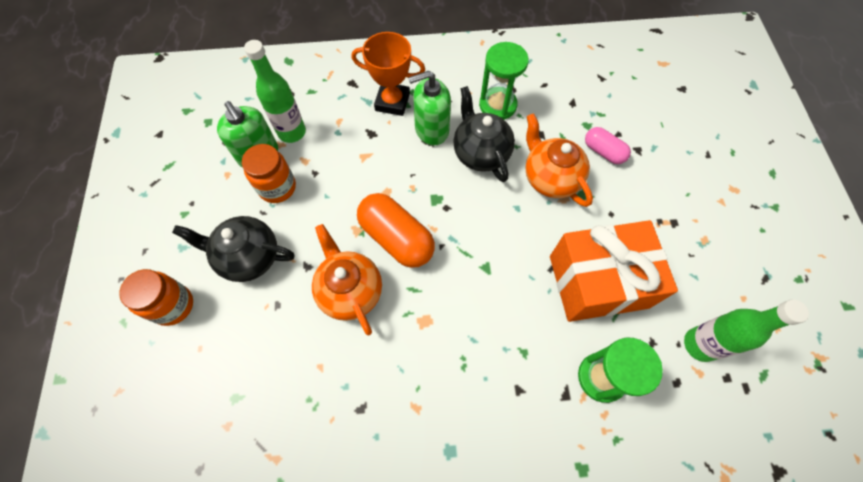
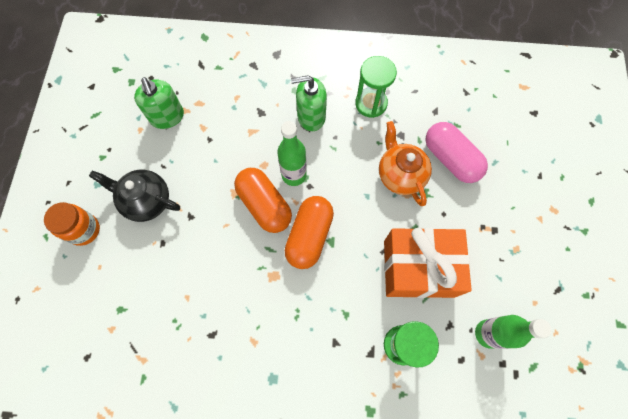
camera: 10 degrees right, 5 degrees up
orange jar [242,144,296,203] -> none
green bottle [244,40,306,143] -> green bottle moved to [277,121,307,186]
orange teapot [312,224,382,335] -> none
orange trophy [352,32,425,116] -> none
black teapot [453,86,515,182] -> none
pink capsule [585,127,631,164] -> pink capsule [426,122,488,183], size x1.74
none -> orange capsule [285,196,334,269]

